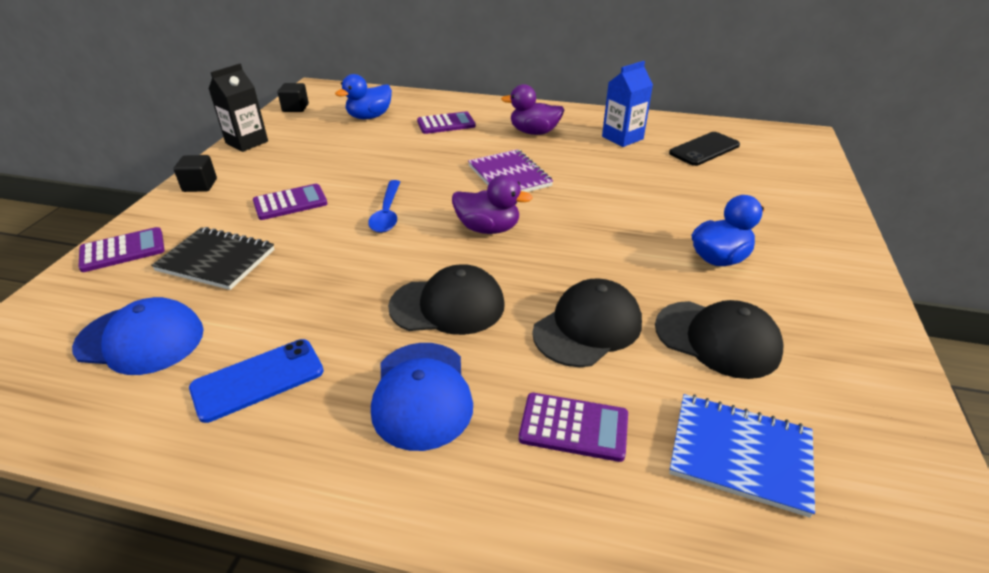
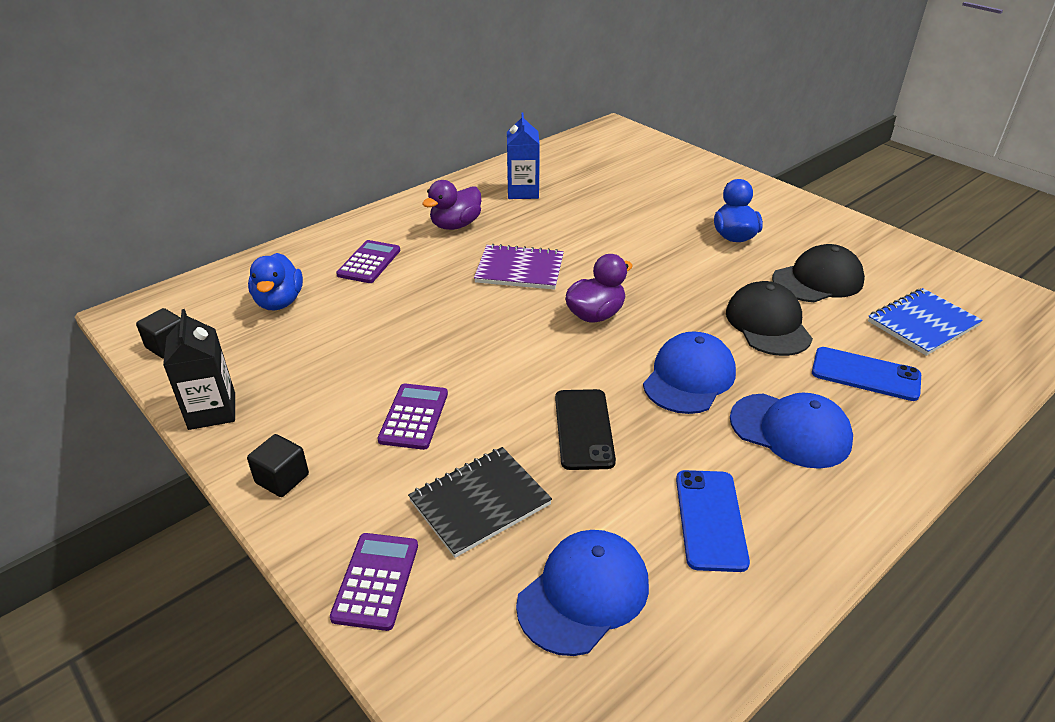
camera: 55 degrees left, 0 degrees up
blue spoon [368,180,400,233] -> none
black cap [388,264,505,335] -> blue cap [643,332,736,414]
purple calculator [519,393,628,462] -> blue phone [812,347,921,401]
black phone [669,132,740,166] -> black phone moved to [555,389,616,470]

